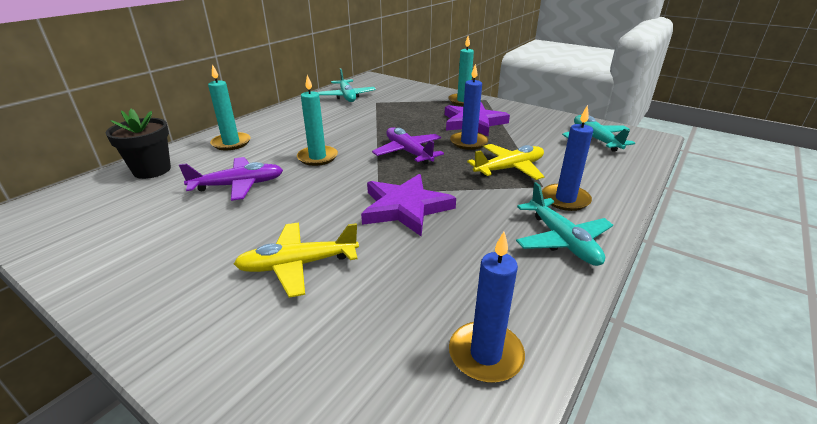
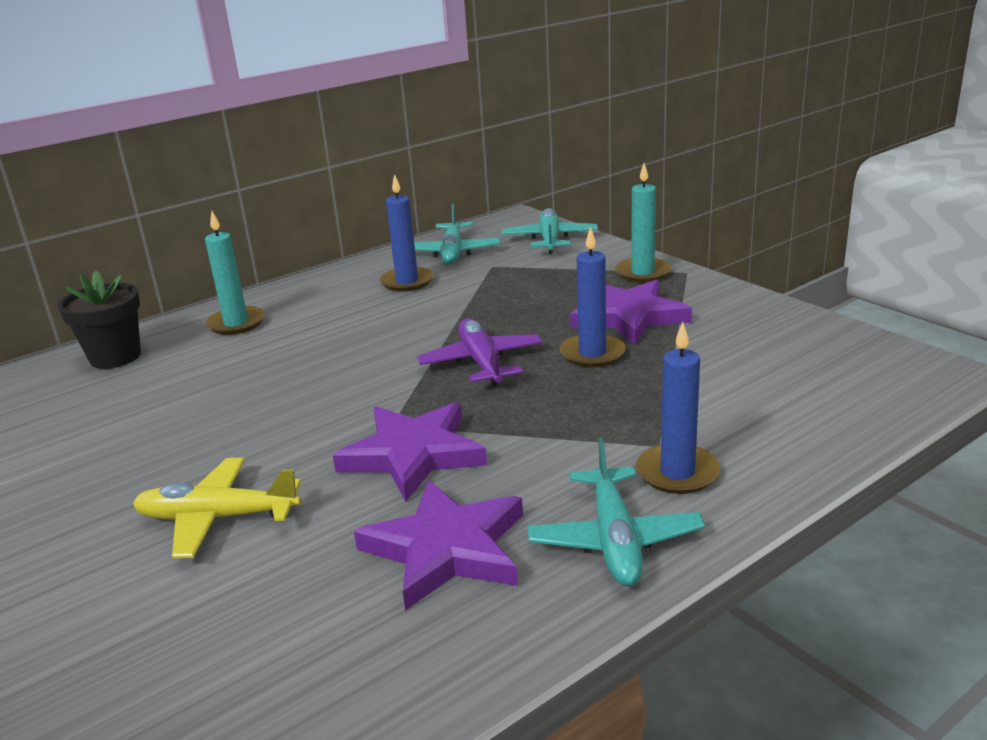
camera: 20 degrees right, 5 degrees down
purple plane [179,157,283,201] -> none
turquoise candle [297,75,338,166] -> none
blue candle [449,232,525,383] -> blue candle moved to [380,174,434,292]
yellow plane [467,144,545,180] -> none
turquoise plane [562,115,635,152] -> turquoise plane moved to [502,208,598,254]
none -> purple star [354,480,523,611]

